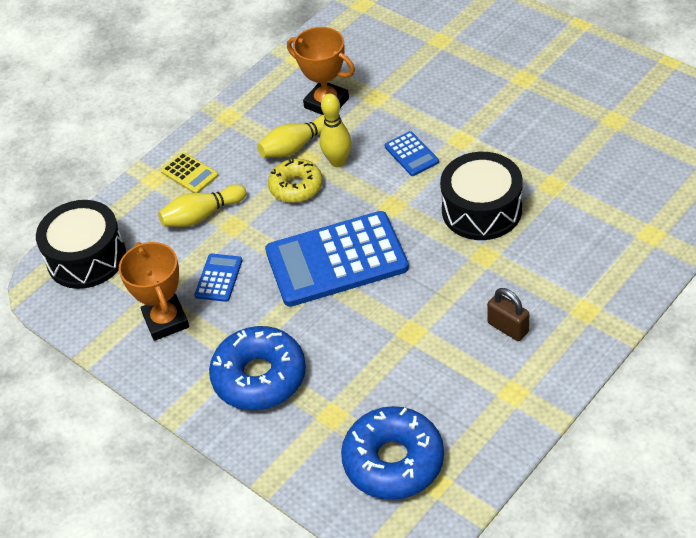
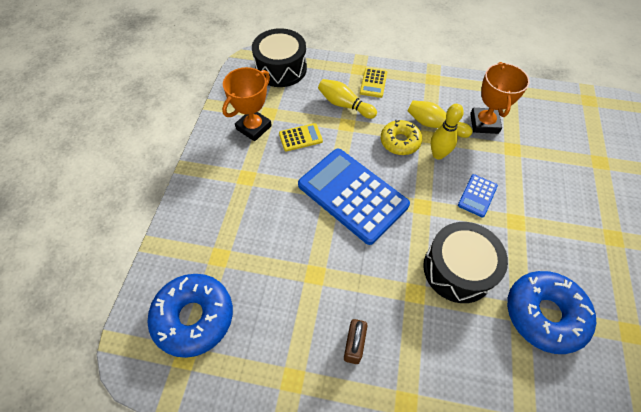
camera: 55 degrees right, 10 degrees up
blue calculator [195,254,242,302] -> yellow calculator [279,123,323,151]
blue donut [209,326,306,410] -> blue donut moved to [507,271,596,354]

